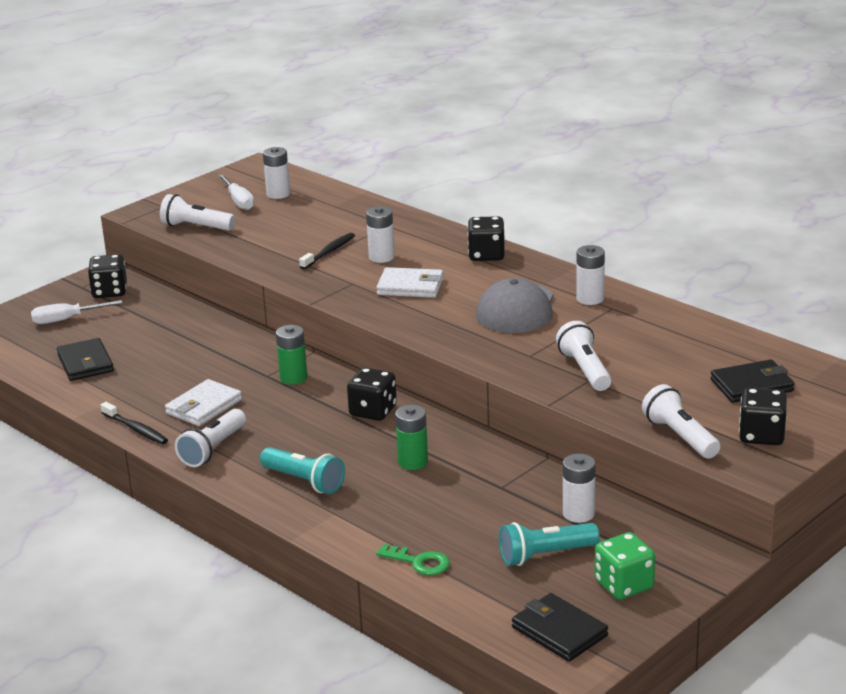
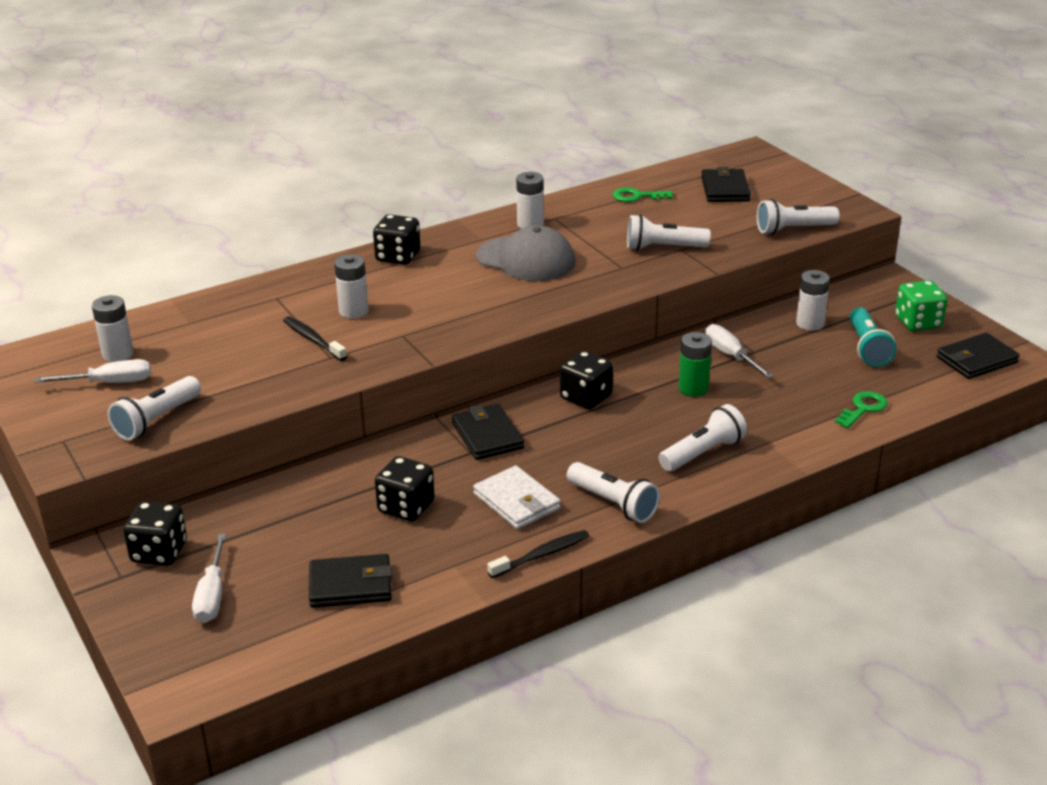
camera: 75 degrees left, 5 degrees up
turquoise flashlight [260,447,345,494] -> white flashlight [659,404,747,471]
green battery [276,325,307,385] -> black wallet [452,404,524,460]
white wallet [376,267,443,298] -> none
black dice [739,388,787,445] -> black dice moved to [375,456,435,521]
none -> green key [613,187,673,202]
none -> white screwdriver [705,324,774,378]

